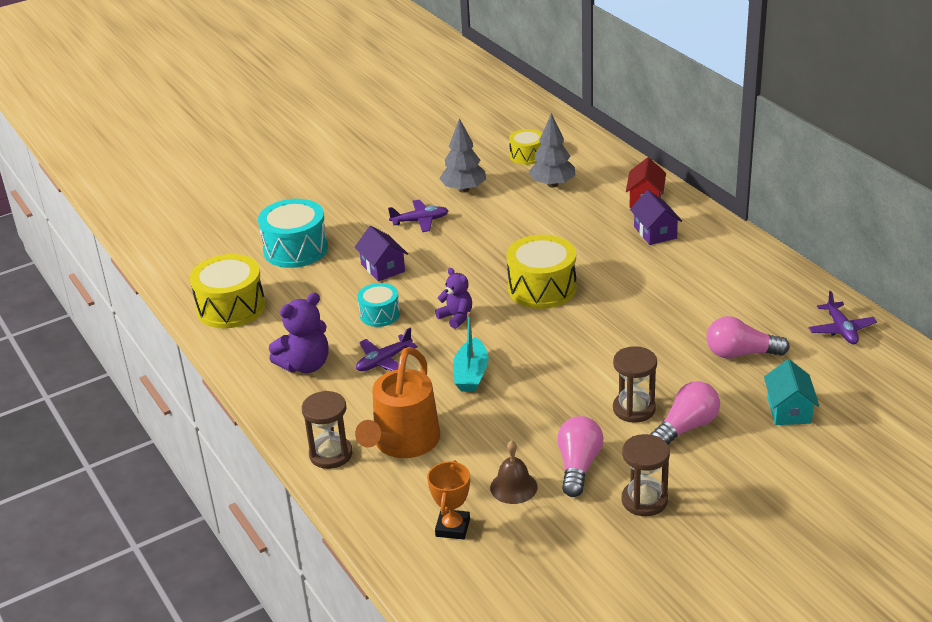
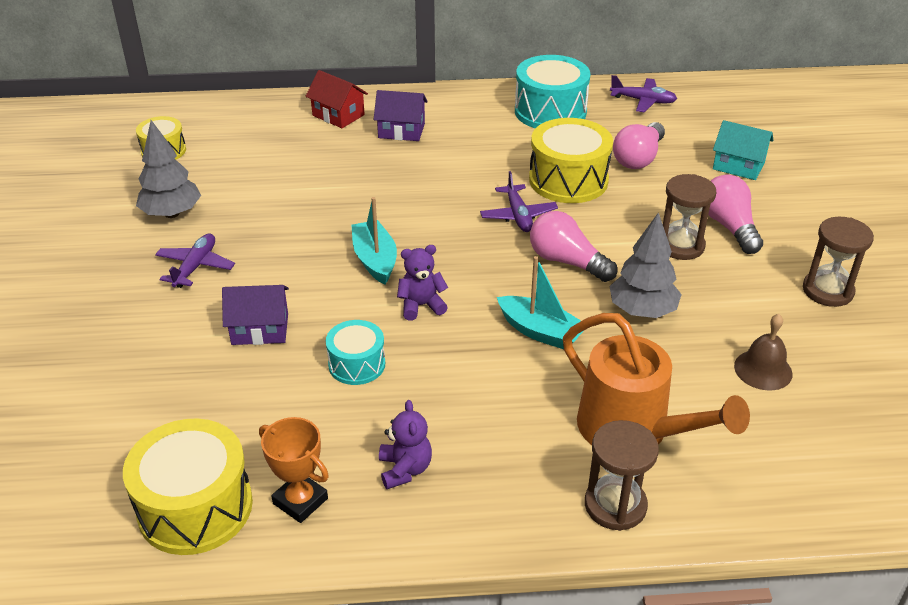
camera: 65 degrees left, 5 degrees up
turquoise drum [258,199,328,268] -> turquoise drum moved to [515,55,590,128]
purple teddy bear [269,293,329,373] -> purple teddy bear [379,400,432,489], size x0.64
purple plane [356,328,418,371] -> purple plane moved to [480,171,558,232]
orange trophy [427,460,470,540] -> orange trophy moved to [259,417,329,523]
yellow drum [506,235,577,309] -> yellow drum moved to [529,118,613,203]
grey tree [528,113,575,188] -> grey tree moved to [610,212,682,318]
pink light bulb [557,416,603,497] -> pink light bulb moved to [530,211,617,282]
none -> turquoise boat [351,197,397,285]

